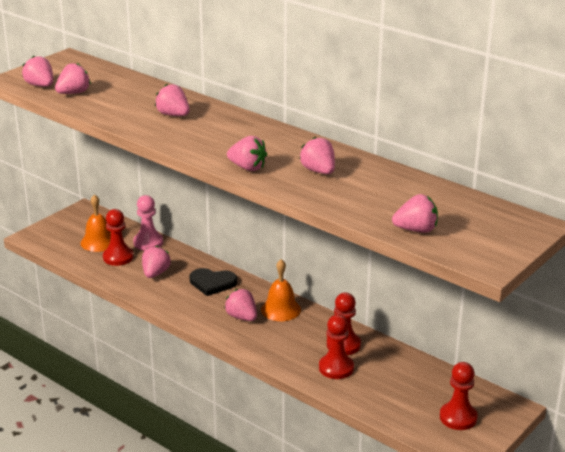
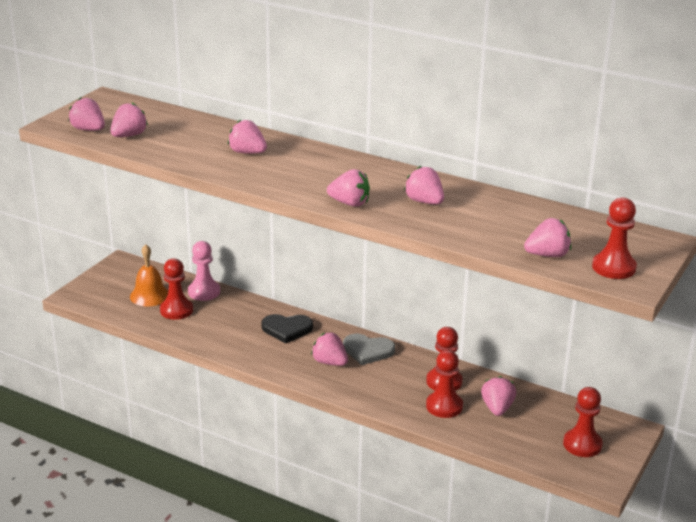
camera: 10 degrees left, 0 degrees up
pink strawberry [142,246,171,278] -> pink strawberry moved to [481,376,516,416]
orange bell [261,259,301,321] -> grey heart [343,334,395,365]
none -> red pawn [592,197,637,279]

